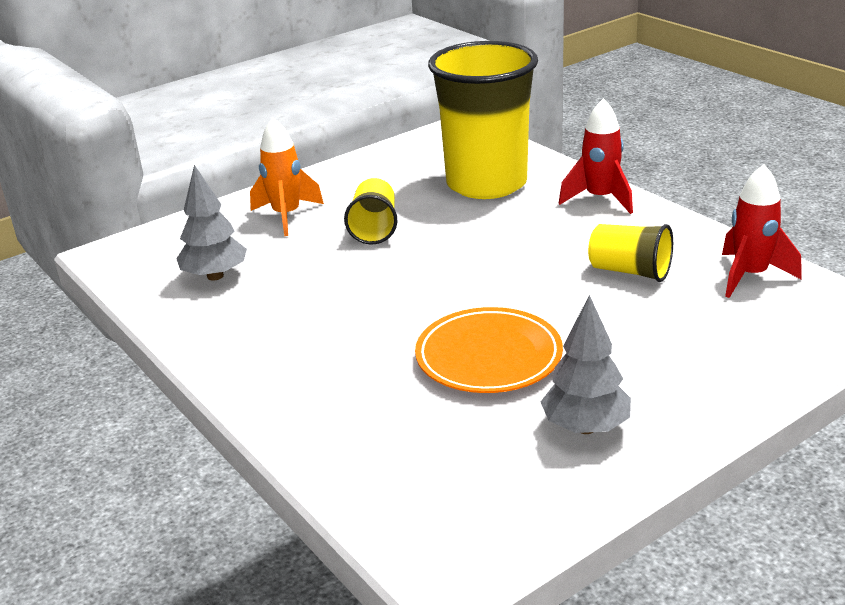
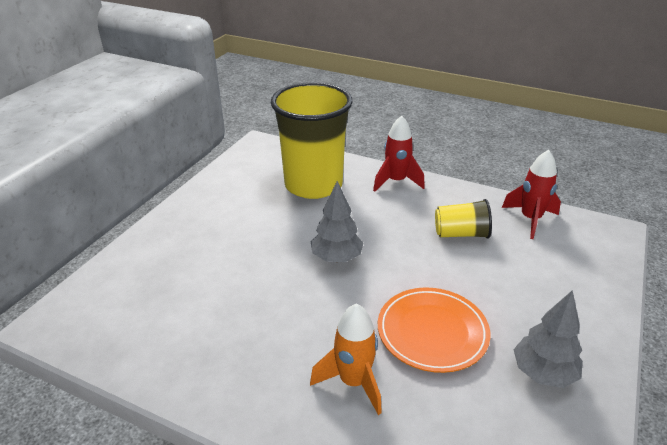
camera: 30 degrees left, 5 degrees up
grey tree [176,165,247,281] -> grey tree moved to [311,181,363,262]
orange rocket [250,117,324,236] -> orange rocket moved to [310,303,382,415]
yellow cup [344,178,398,244] -> none

